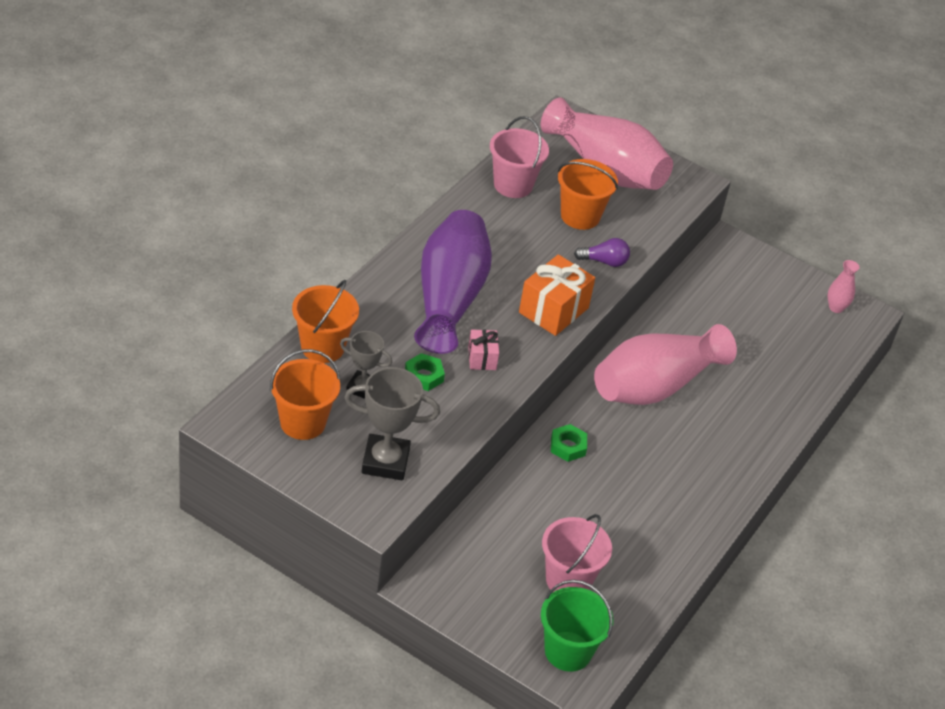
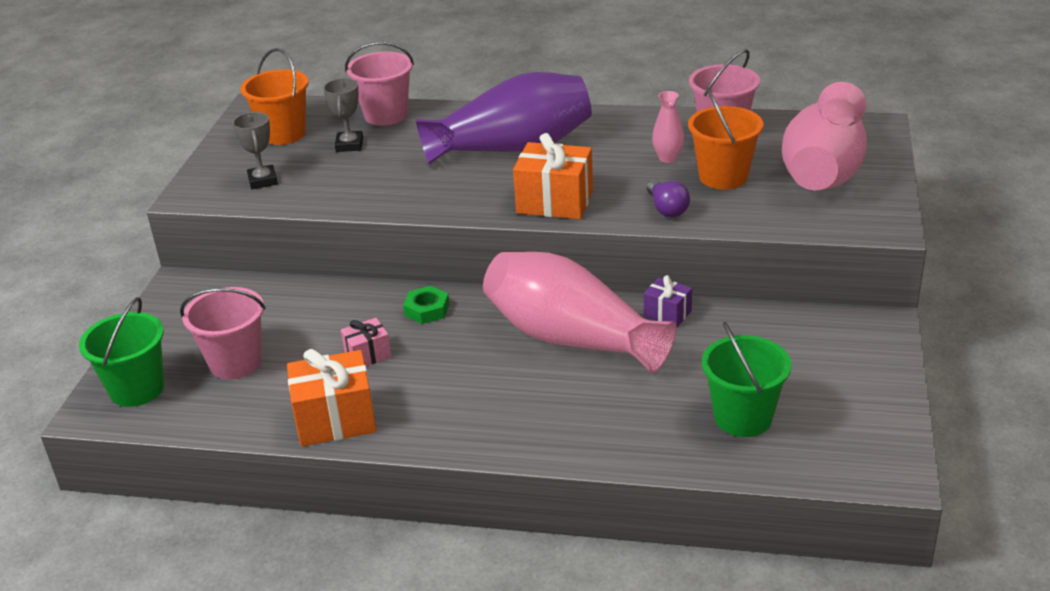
camera: 75 degrees right, 10 degrees down
orange bucket [292,280,359,363] -> pink bucket [345,42,414,126]
grey trophy [344,367,440,480] -> grey trophy [233,112,278,189], size x0.62
green nut [405,353,445,391] -> none
pink gift [468,329,499,370] -> pink gift moved to [341,318,392,366]
pink vase [827,260,860,313] -> pink vase moved to [652,91,684,163]
none -> orange gift [287,349,377,446]
none -> purple gift [644,275,692,327]
none -> green bucket [702,322,792,437]

